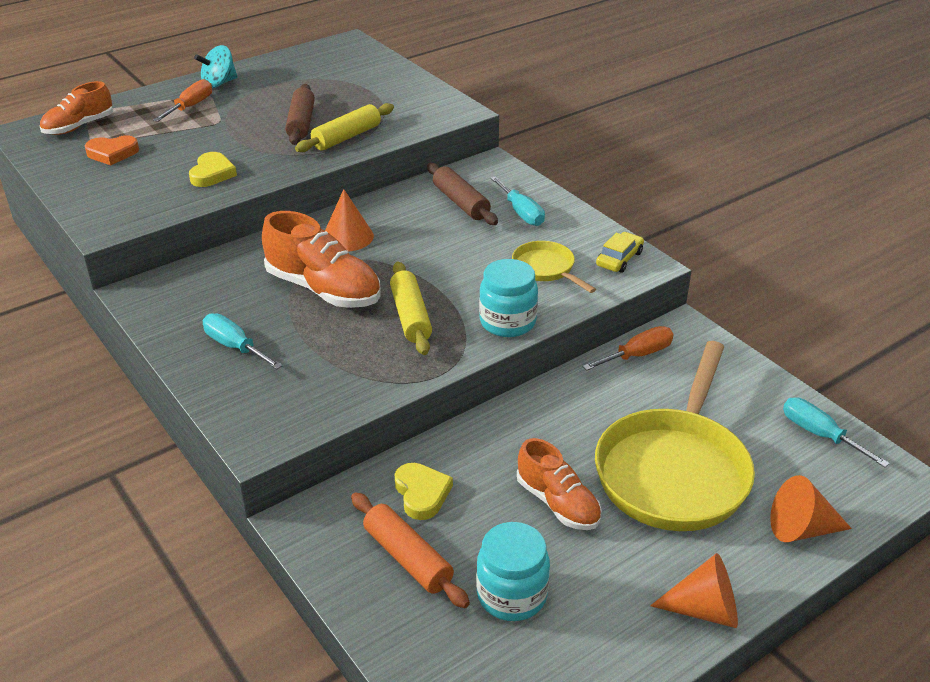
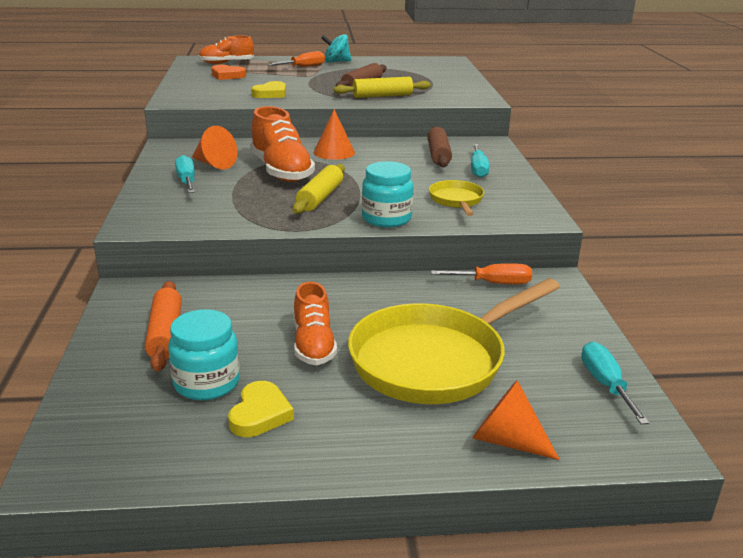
camera: 30 degrees right, 10 degrees down
yellow heart [395,463,453,520] -> yellow heart moved to [228,381,294,437]
yellow car [596,232,644,273] -> none
orange cone [650,553,738,628] -> orange cone moved to [192,126,237,170]

